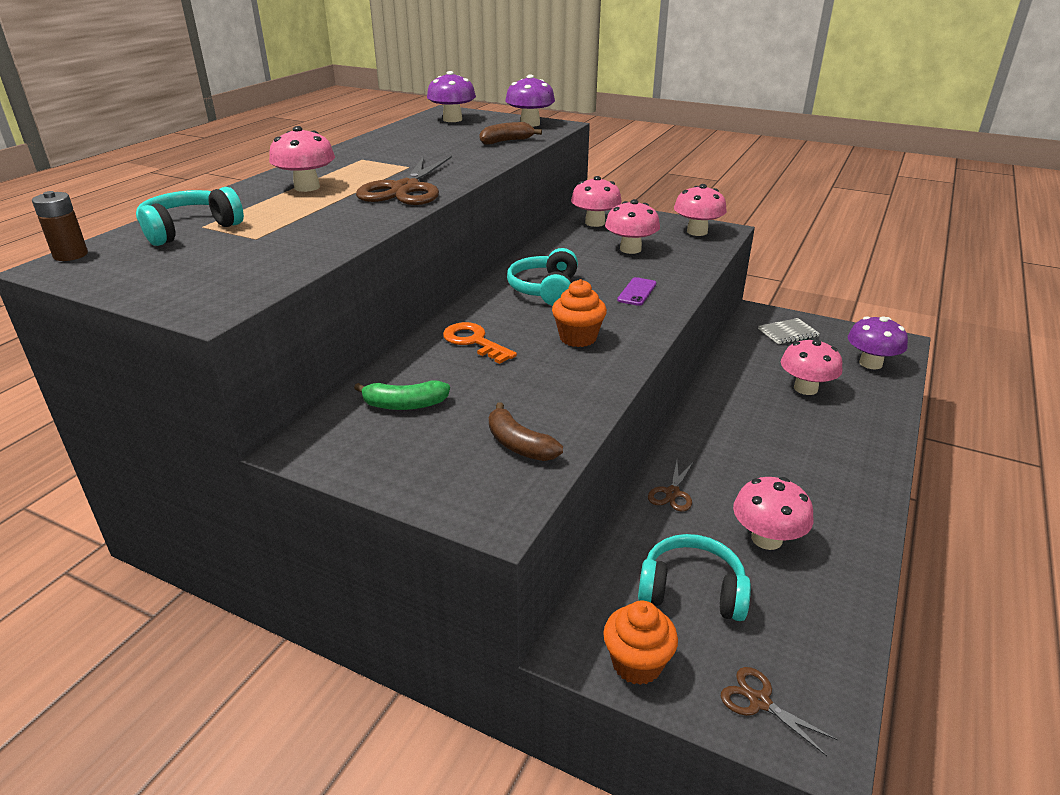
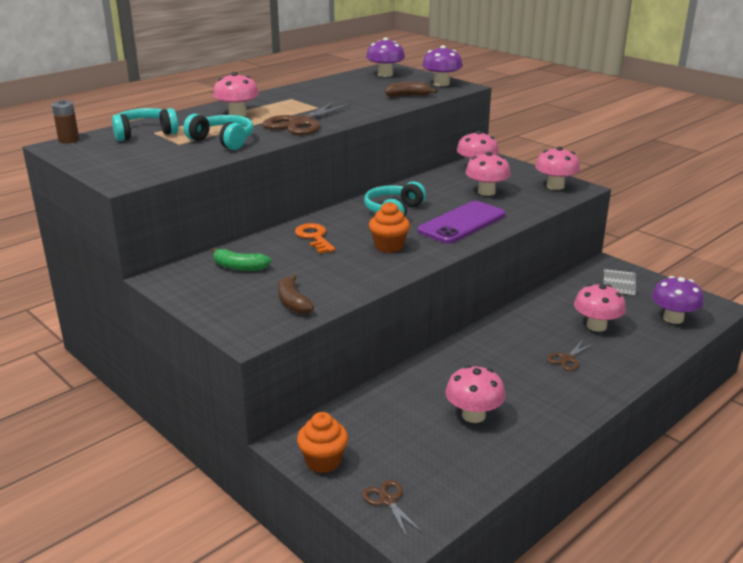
camera: 20 degrees right, 5 degrees down
purple phone [617,277,657,306] -> purple phone [417,201,505,244], size x2.11
turquoise headphones [638,534,751,621] -> turquoise headphones moved to [183,114,254,150]
brown scissors [648,461,694,512] -> brown scissors moved to [547,340,595,371]
grey notebook [758,318,820,344] -> grey notebook turned 75 degrees counterclockwise [604,269,637,295]

